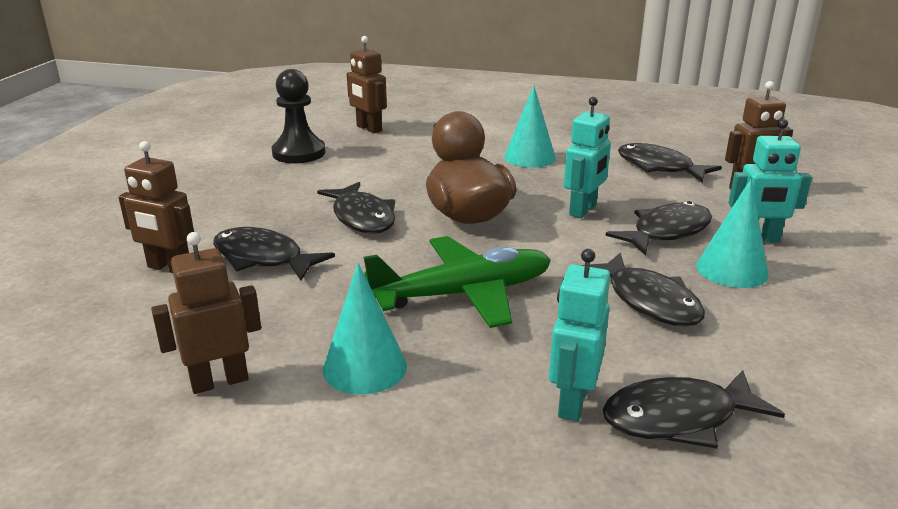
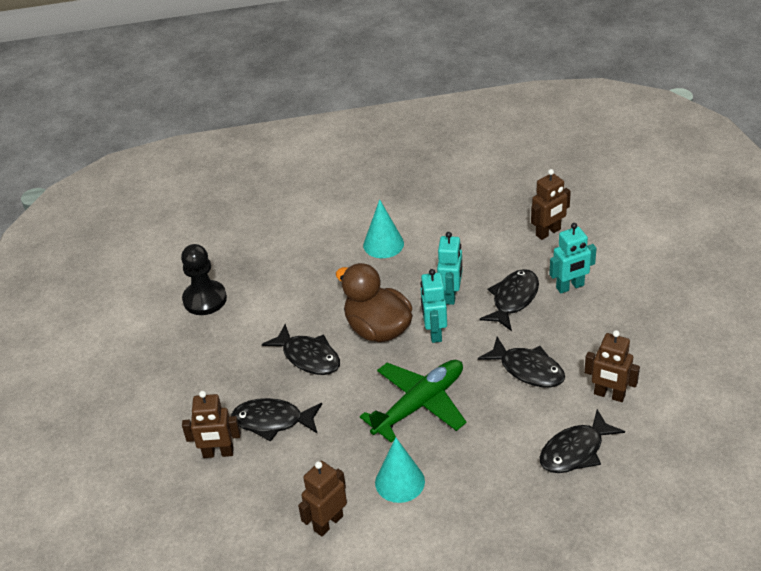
camera: 20 degrees left, 15 degrees up
brown robot [347,36,387,133] -> brown robot moved to [584,330,640,402]
turquoise robot [549,249,610,421] -> turquoise robot moved to [420,269,447,343]
black fish [618,143,722,183] -> none
turquoise cone [696,179,768,288] -> none

